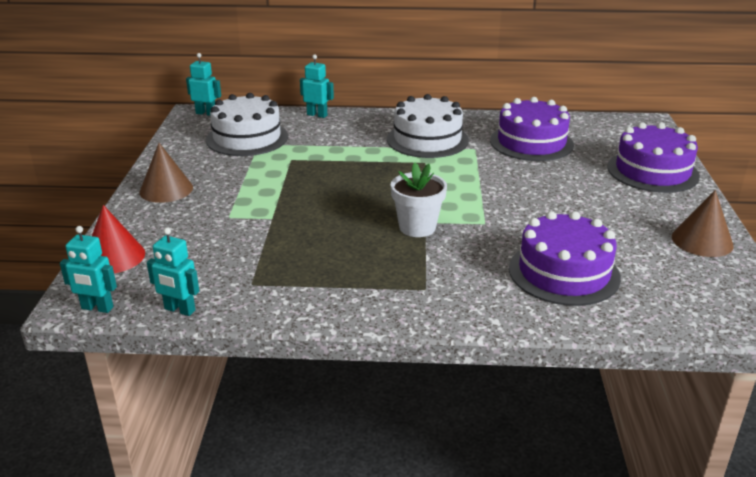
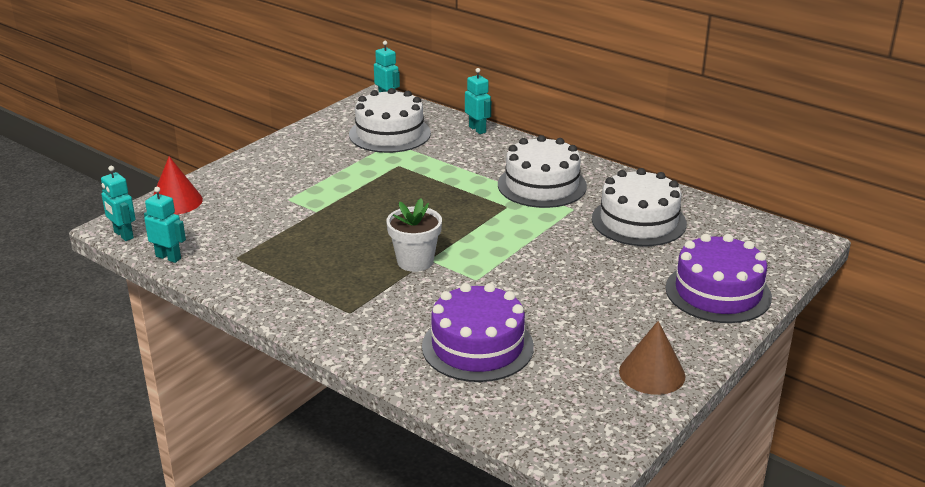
camera: 35 degrees right, 0 degrees up
brown cone [140,143,193,203] -> none
turquoise robot [147,227,199,316] -> turquoise robot turned 150 degrees clockwise [144,187,186,263]
purple cake [490,97,574,161] -> white cake [592,168,687,246]

